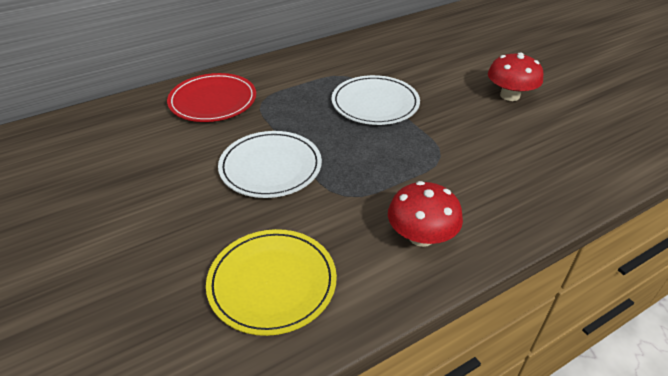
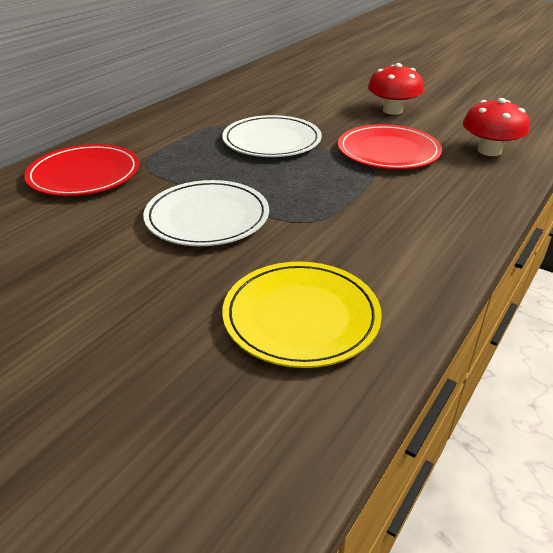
camera: 25 degrees left, 5 degrees down
red mushroom [388,181,463,247] -> red mushroom moved to [463,98,529,156]
none -> red plate [338,124,442,169]

